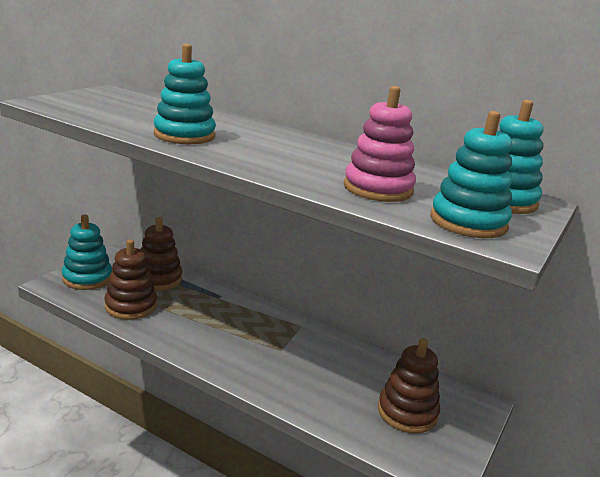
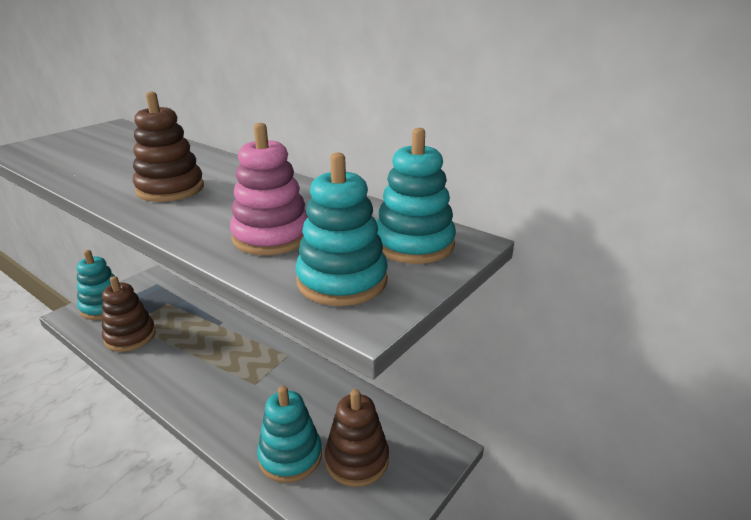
camera: 10 degrees right, 5 degrees up
brown stacking toy [140,217,182,291] -> brown stacking toy moved to [133,92,204,202]
turquoise stacking toy [154,44,216,144] -> turquoise stacking toy moved to [257,386,322,483]

